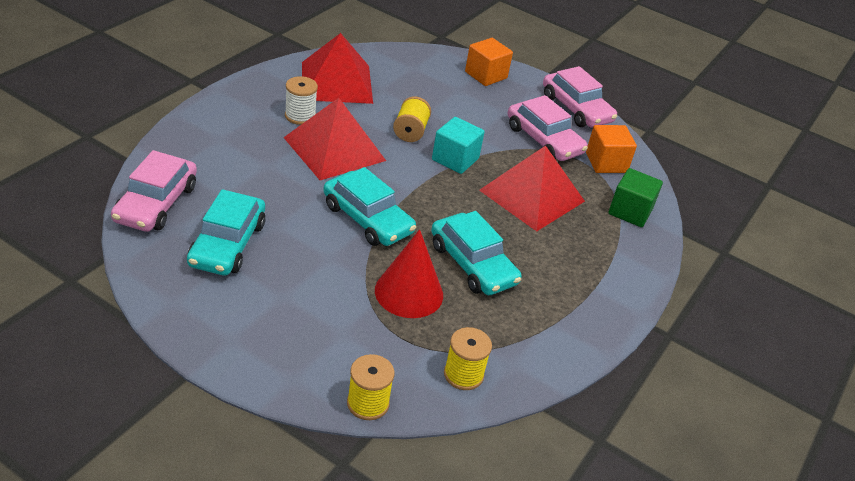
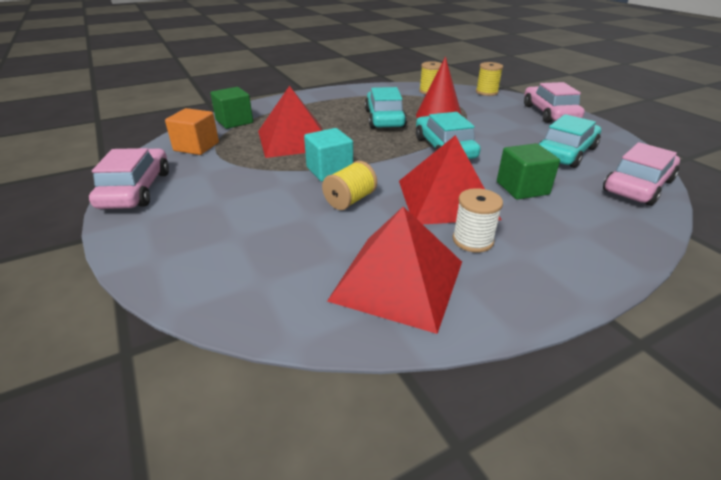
camera: 145 degrees left, 5 degrees down
orange cube [465,38,513,86] -> none
pink car [508,95,588,161] -> pink car moved to [524,82,585,123]
none -> green cube [497,143,560,200]

